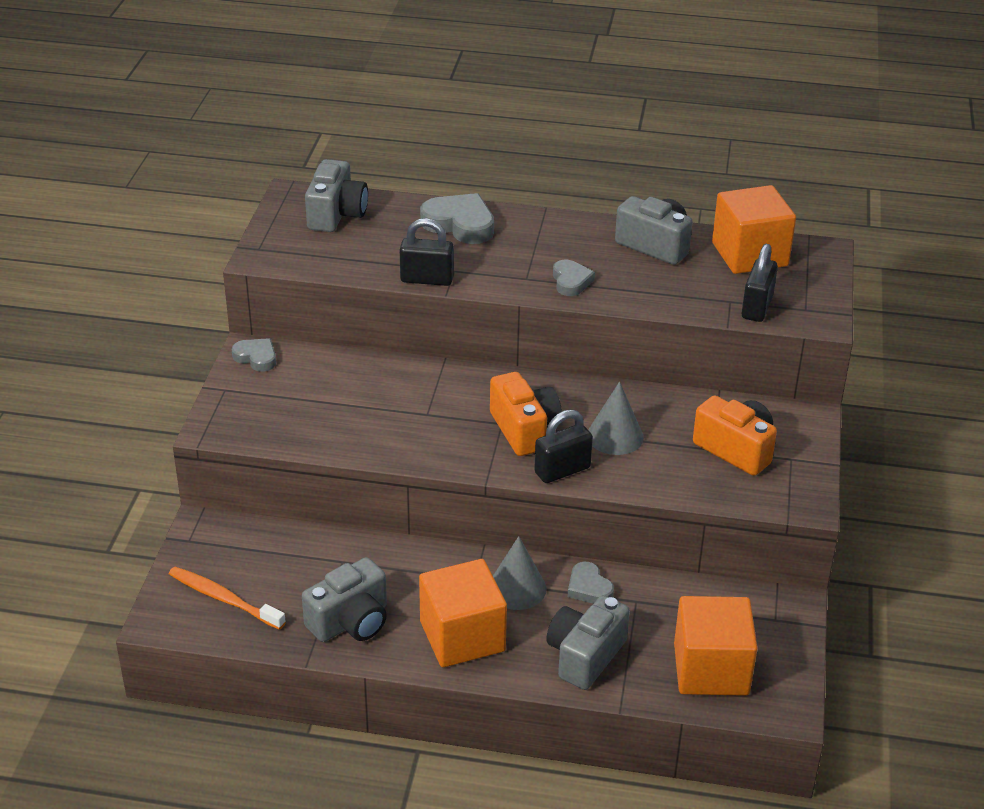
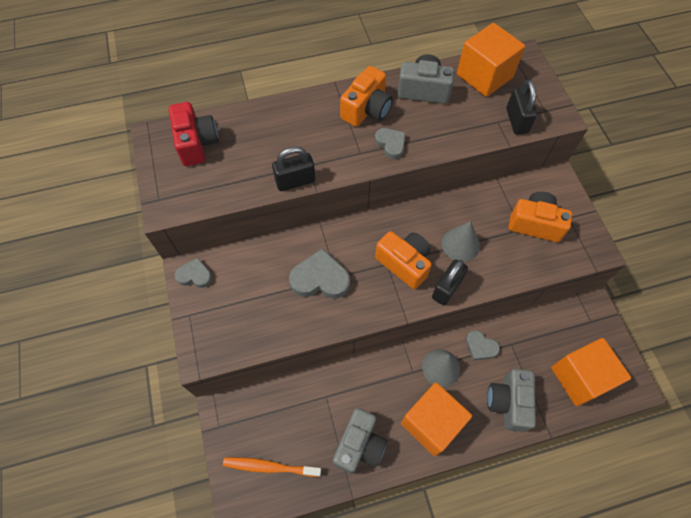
camera: 25 degrees left, 25 degrees up
grey camera [305,159,368,232] -> red camera [169,102,219,166]
grey heart [420,193,494,244] -> grey heart moved to [289,248,350,299]
none -> orange camera [340,66,393,127]

